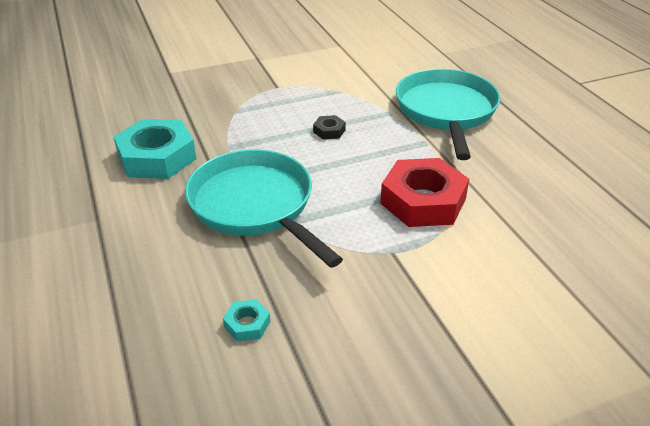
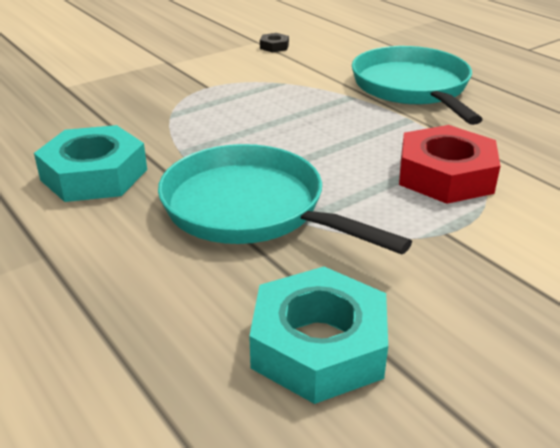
camera: 15 degrees left, 5 degrees down
turquoise nut [223,299,270,341] -> turquoise nut [249,267,388,404], size x2.32
black nut [313,115,346,140] -> black nut moved to [260,33,289,52]

